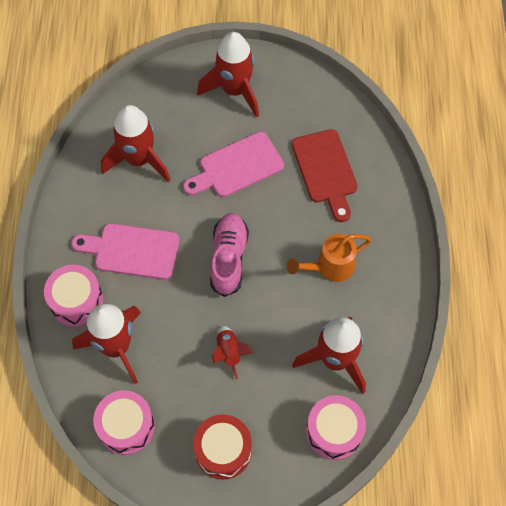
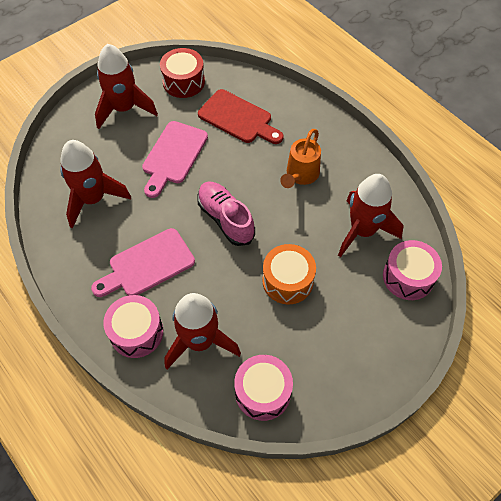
camera: 40 degrees left, 5 degrees down
red drum [193,414,252,480] -> red drum moved to [160,48,205,98]
red rocket [212,326,253,380] -> orange drum [262,244,316,304]

